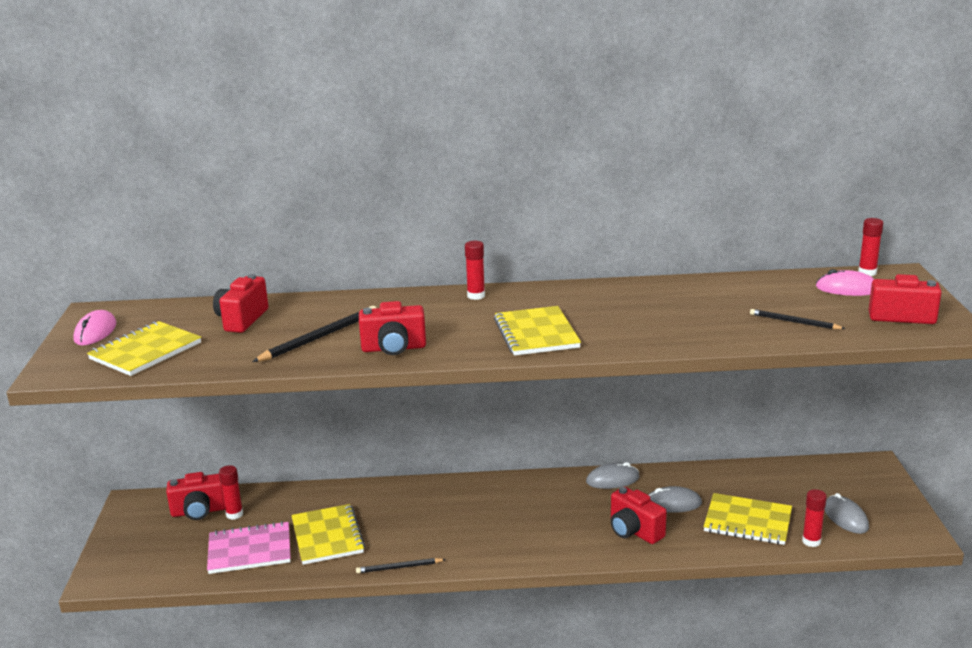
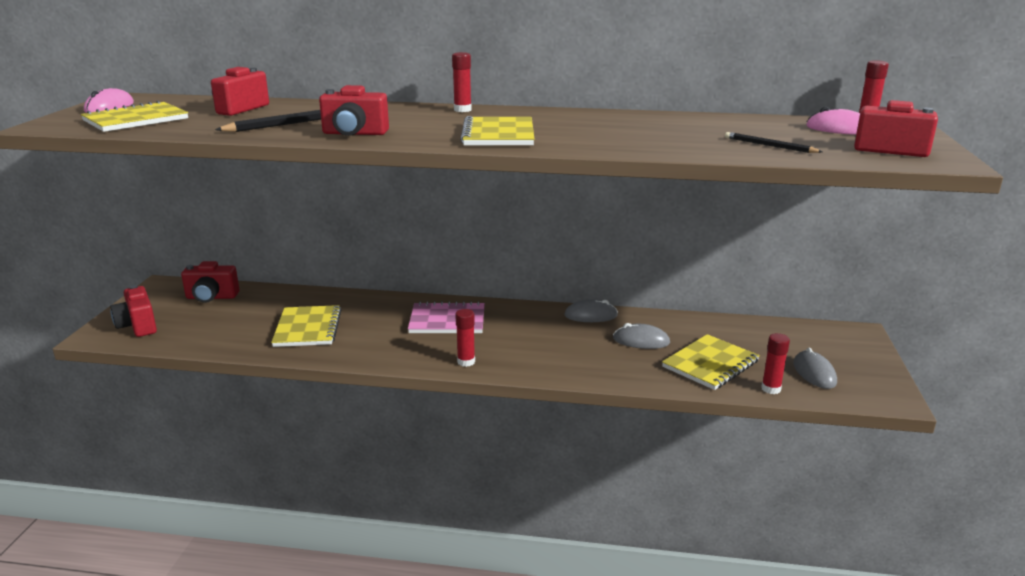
camera: 10 degrees right, 0 degrees up
pink notebook [207,521,291,574] -> pink notebook moved to [408,301,485,333]
red glue stick [219,465,243,520] -> red glue stick moved to [455,309,475,367]
black pencil [356,558,446,573] -> none
red camera [611,487,667,544] -> red camera moved to [110,285,157,337]
yellow notebook [703,493,792,545] -> yellow notebook turned 75 degrees counterclockwise [662,334,760,390]

